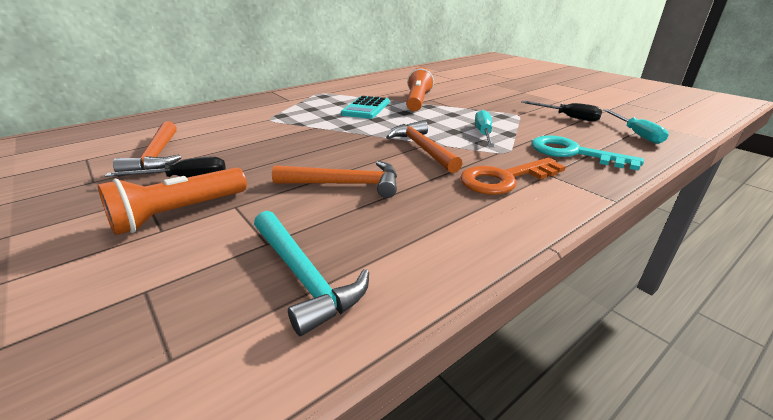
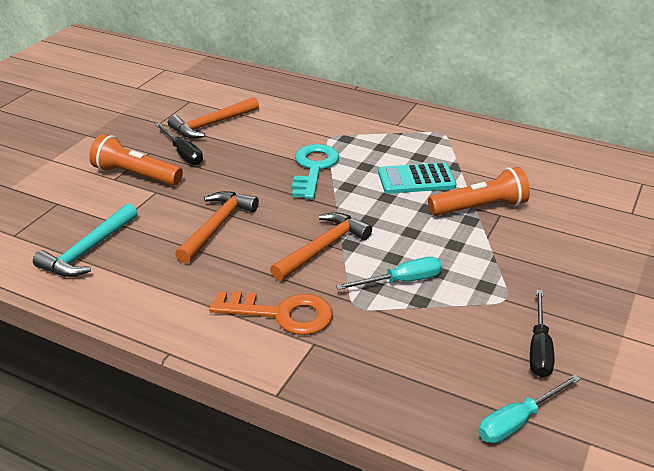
camera: 65 degrees right, 5 degrees up
orange hammer [272,161,397,198] -> orange hammer turned 135 degrees counterclockwise [175,191,259,264]
orange key [460,158,566,195] -> orange key turned 150 degrees clockwise [209,291,333,335]
turquoise key [531,135,644,171] -> turquoise key moved to [292,144,339,199]

